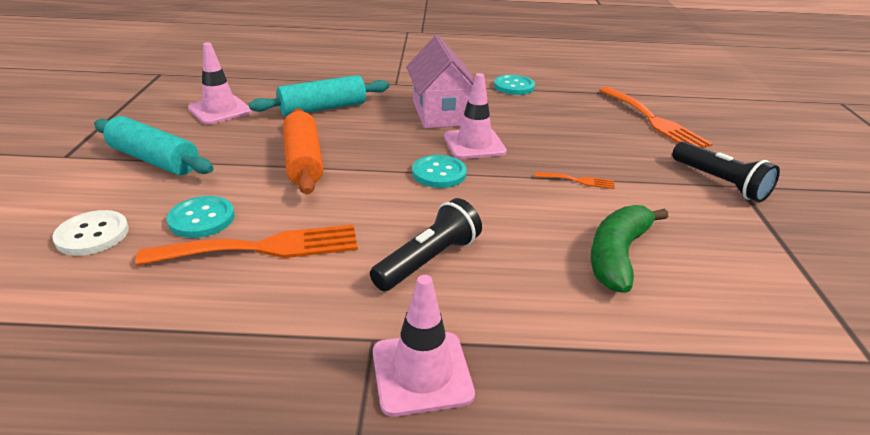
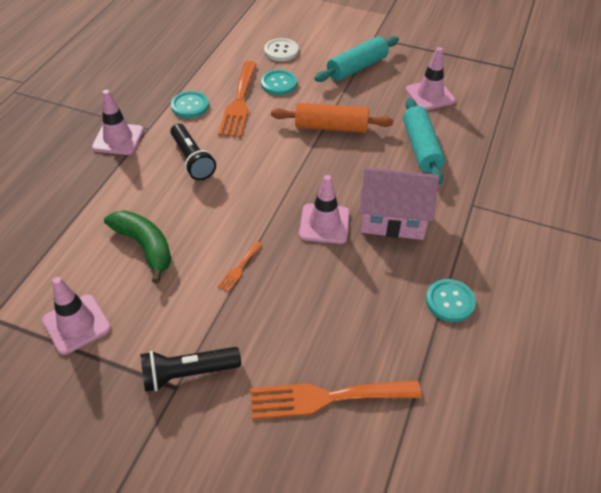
camera: 110 degrees right, 15 degrees up
turquoise button [412,155,467,188] -> turquoise button moved to [171,91,209,118]
none -> pink traffic cone [42,277,111,355]

